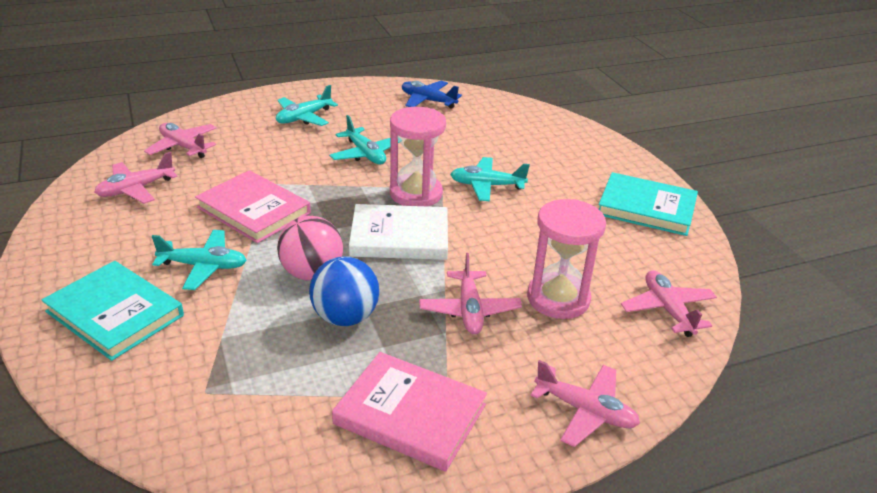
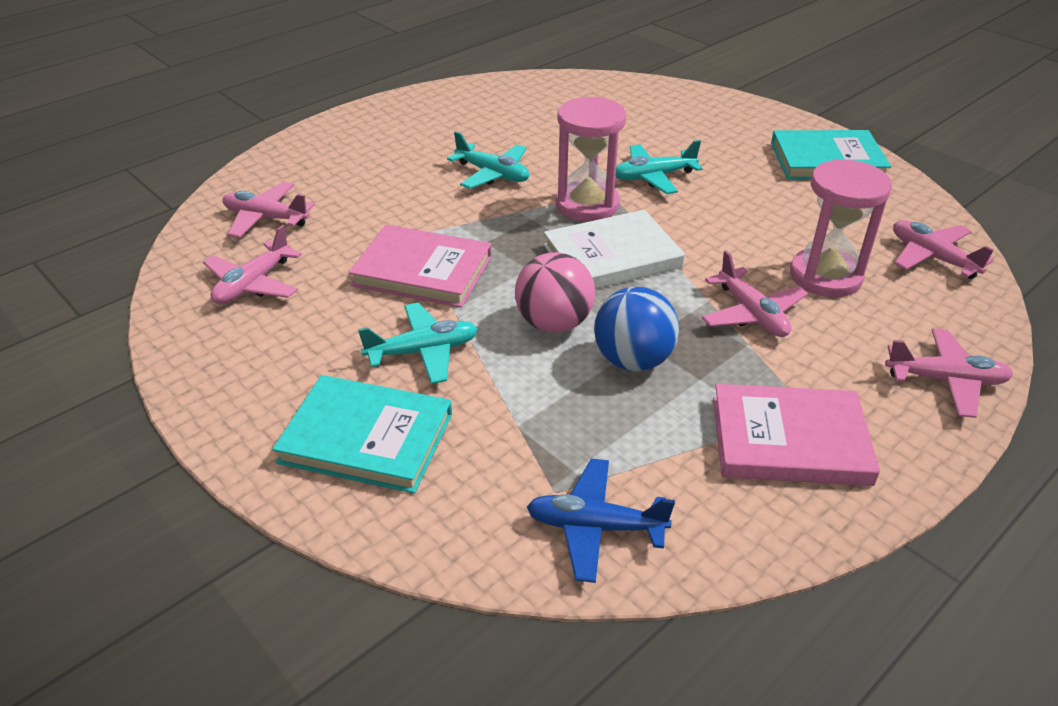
camera: 20 degrees left, 5 degrees up
turquoise plane [276,85,338,126] -> none
blue plane [402,81,462,109] -> blue plane moved to [527,458,675,583]

